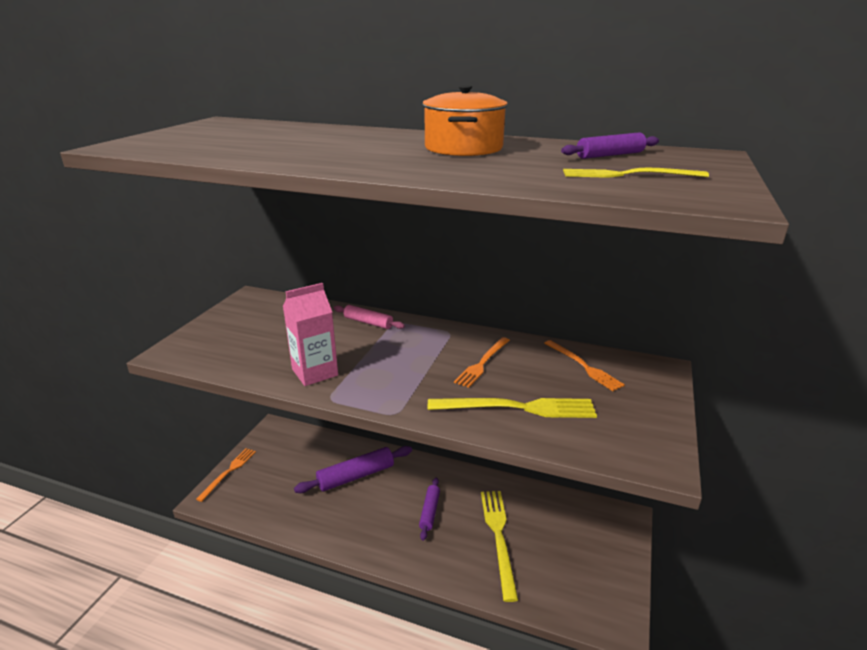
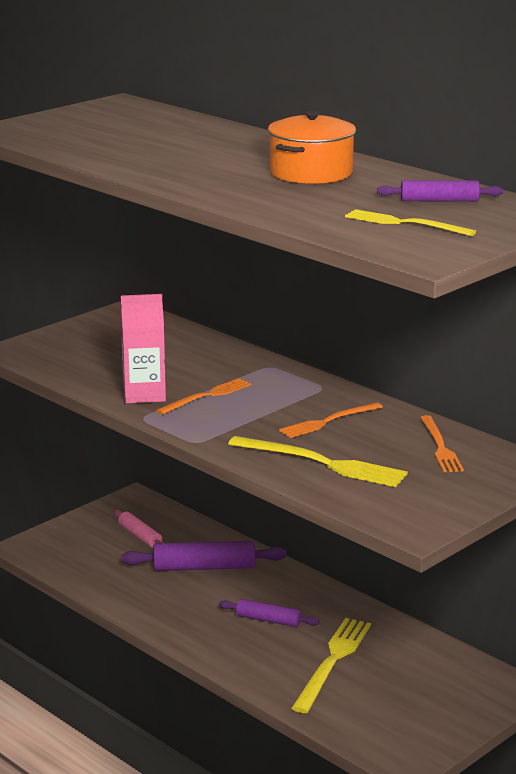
camera: 25 degrees right, 5 degrees down
orange fork [196,448,256,502] -> orange fork moved to [156,378,252,415]
pink rolling pin [334,305,405,329] -> pink rolling pin moved to [113,509,165,548]
purple rolling pin [419,478,440,541] -> purple rolling pin turned 75 degrees clockwise [219,599,319,627]

